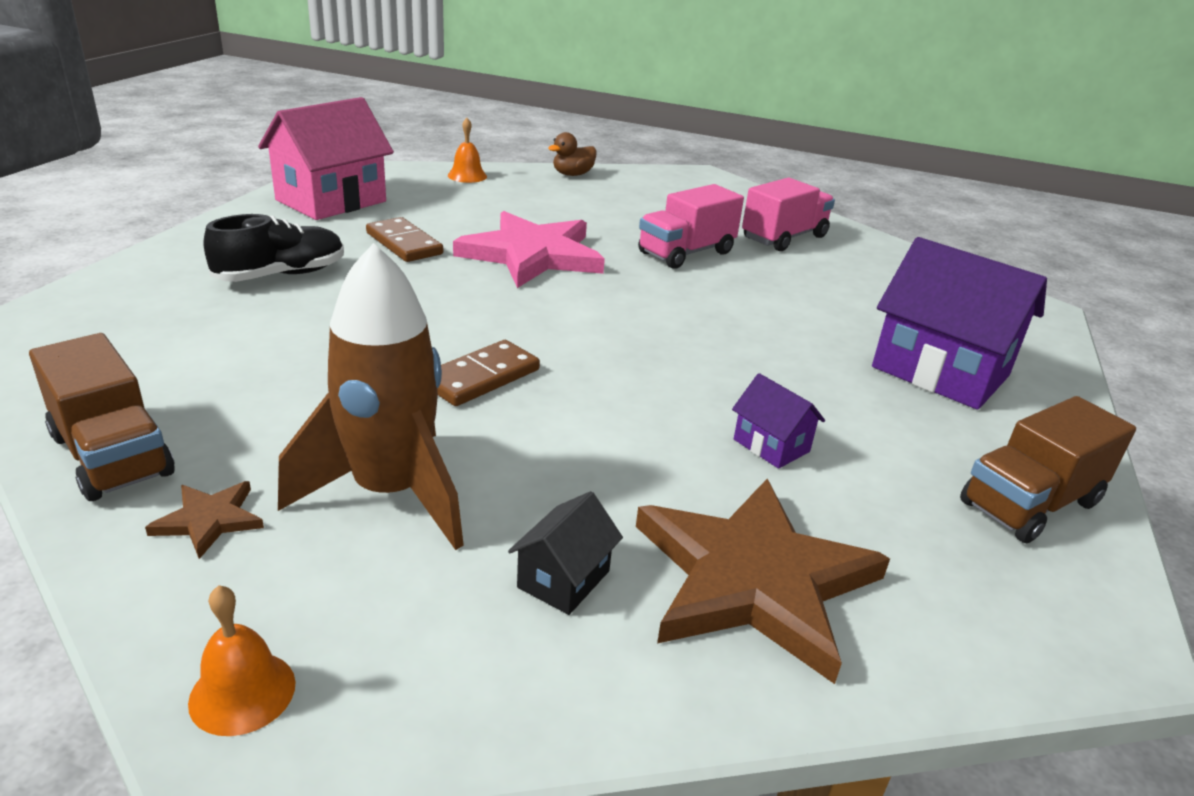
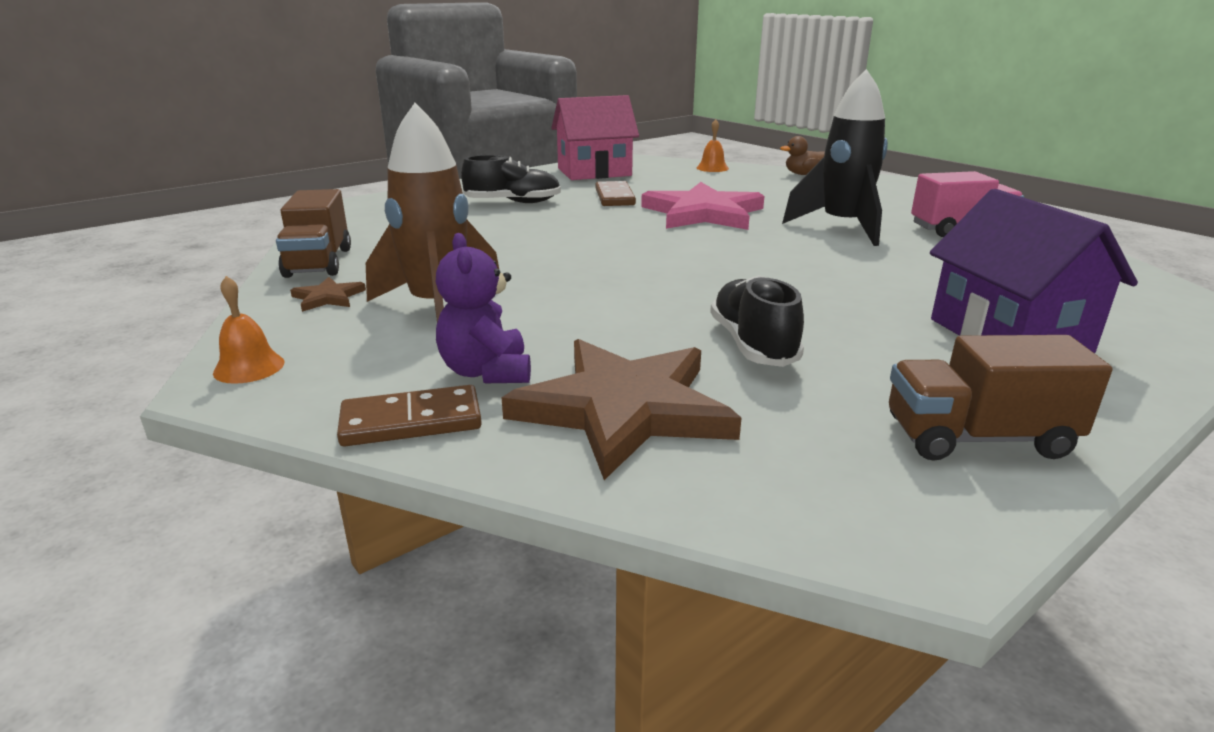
camera: 35 degrees right, 5 degrees down
brown domino [437,340,540,406] -> brown domino moved to [337,385,482,447]
black house [508,491,623,615] -> purple teddy bear [436,233,531,383]
pink truck [638,184,744,269] -> black rocket [782,69,888,246]
purple house [732,373,825,469] -> black shoe [710,275,804,367]

